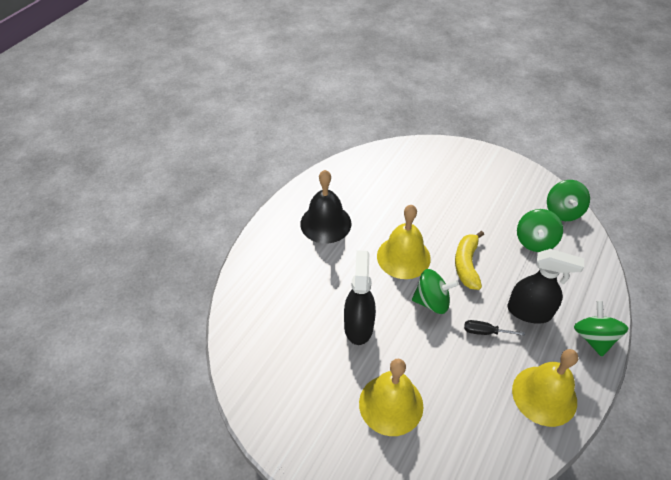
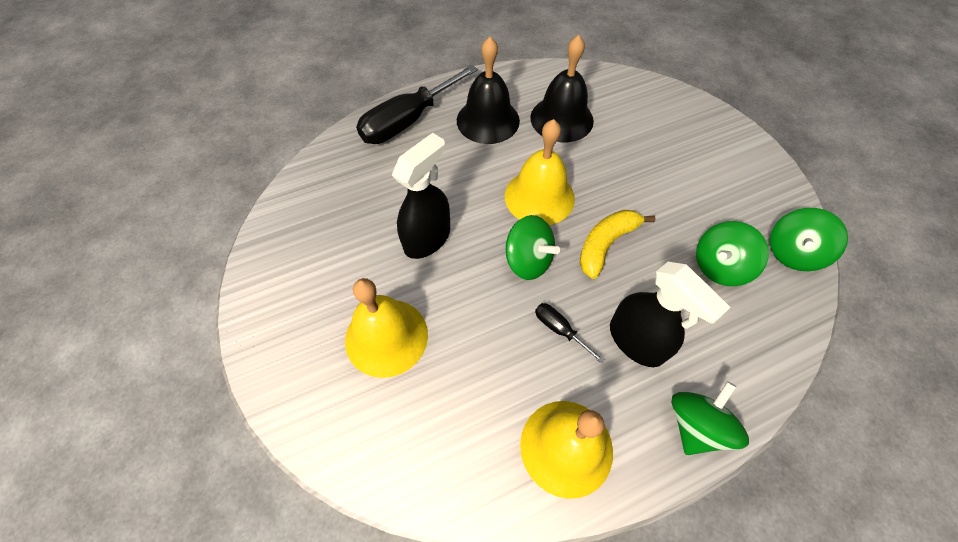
camera: 35 degrees right, 10 degrees up
none -> black screwdriver [356,65,478,144]
none -> black bell [530,35,594,142]

